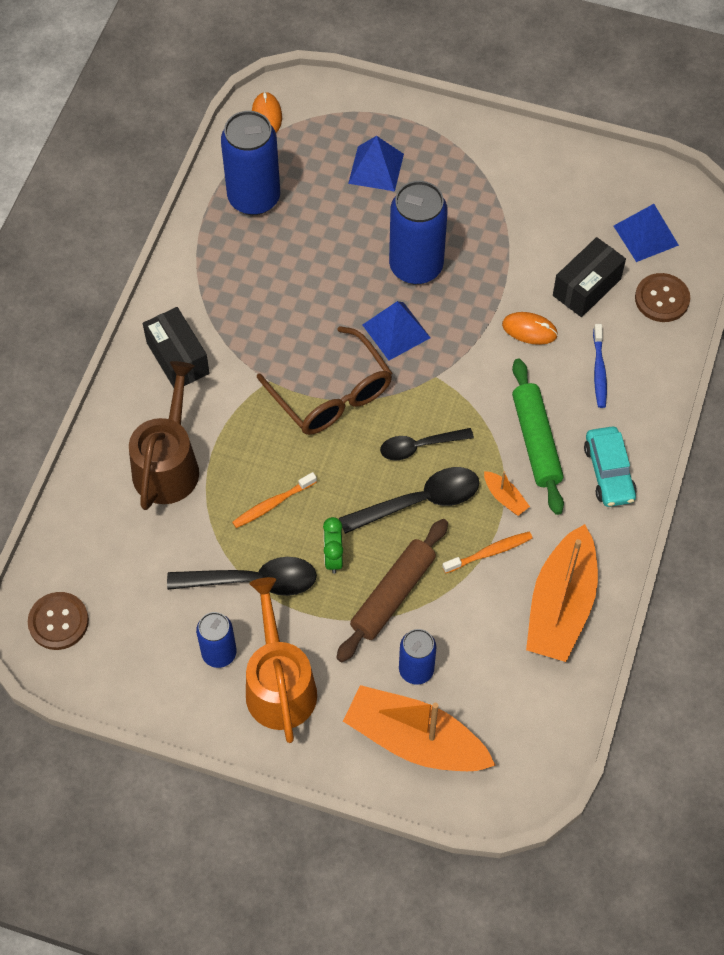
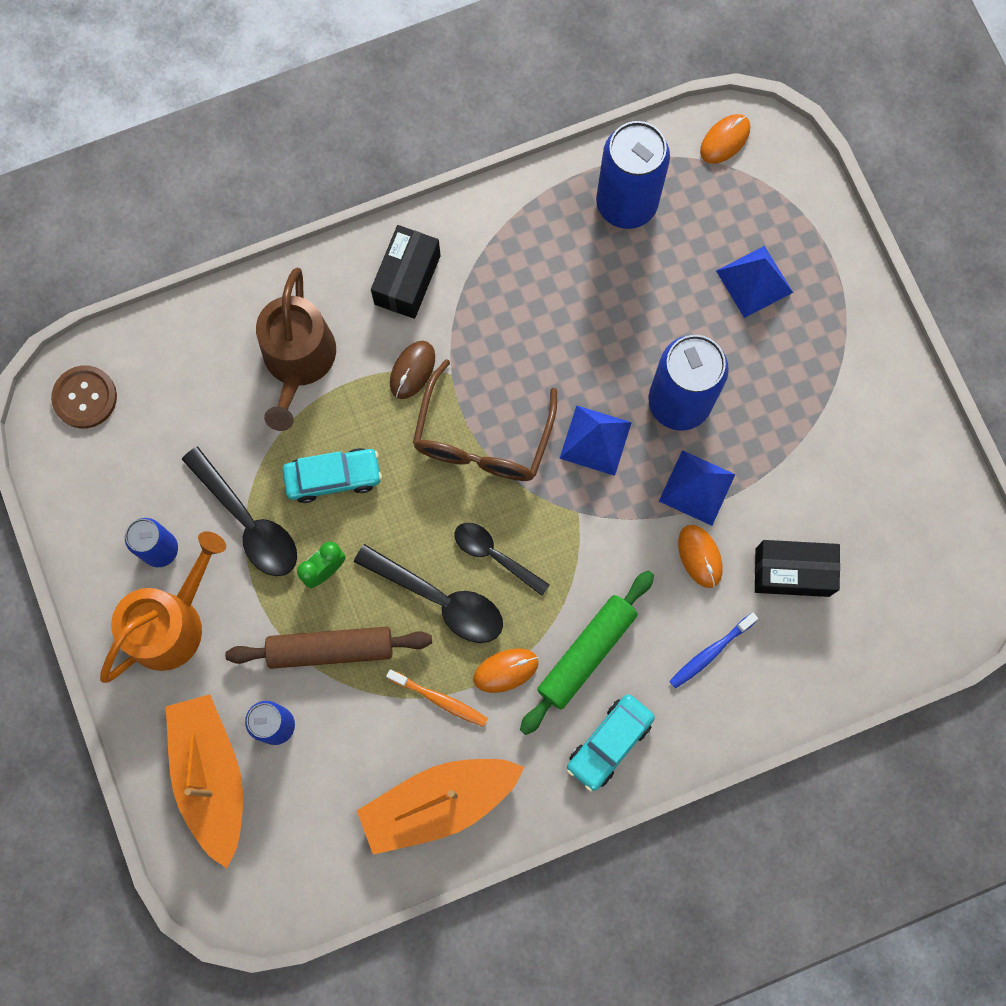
camera: 50 degrees right, 15 degrees up
brown watering can [129,361,199,510] -> brown watering can turned 120 degrees clockwise [256,268,336,431]
orange toothbrush [232,472,317,528] -> turquoise car [282,448,382,503]
orange boat [484,471,530,516] -> orange mouse [473,648,539,693]
blue pyramid [614,204,679,262] -> blue pyramid moved to [659,450,735,526]
brown button [635,273,690,322] -> none
none -> brown mouse [390,341,435,399]

